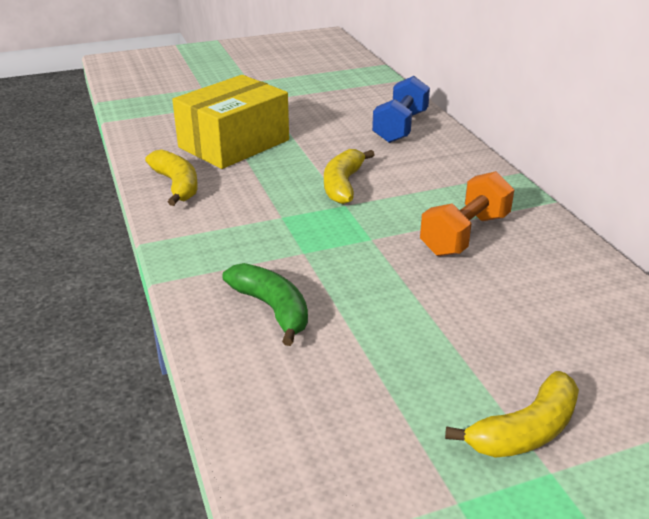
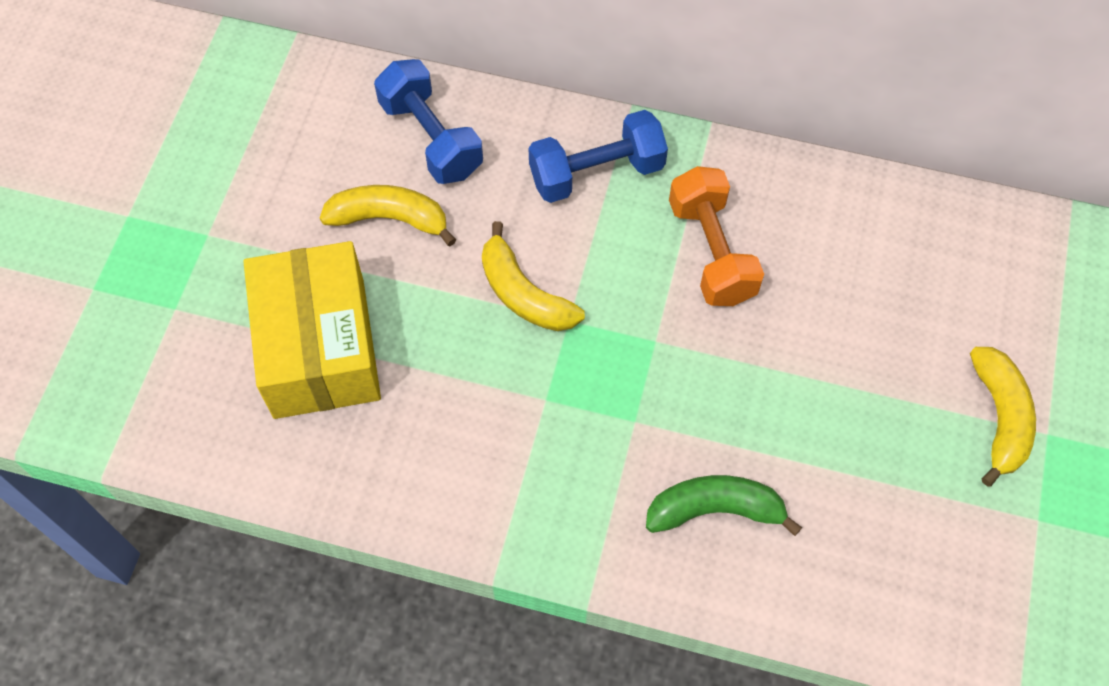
camera: 55 degrees left, 30 degrees up
yellow banana [145,149,198,206] -> yellow banana moved to [320,185,456,246]
none -> blue dumbbell [529,110,668,203]

